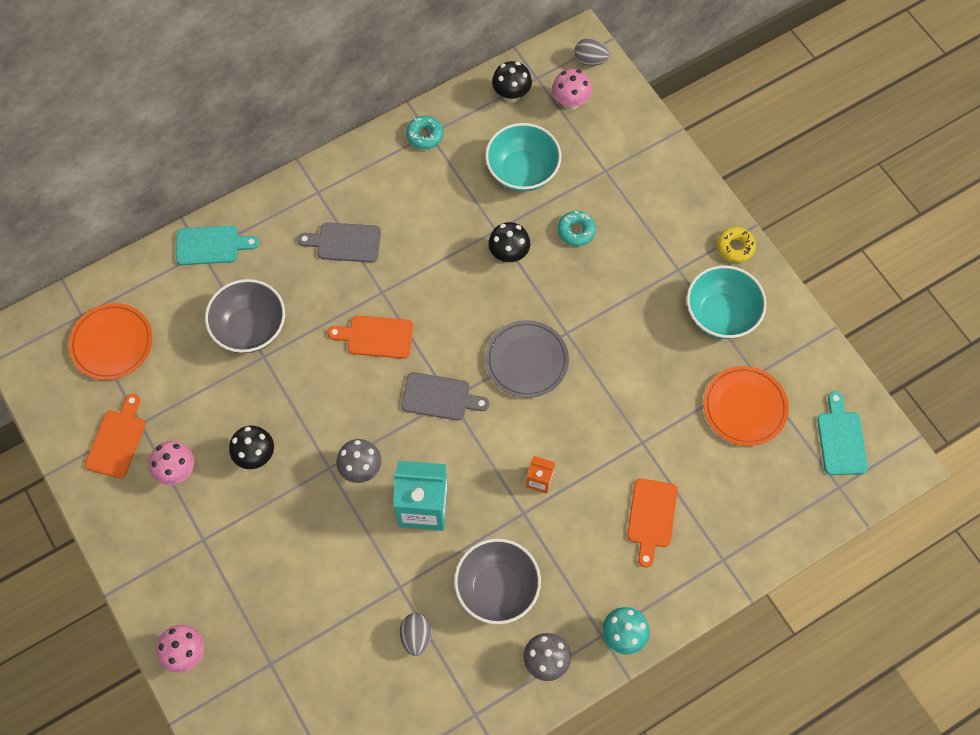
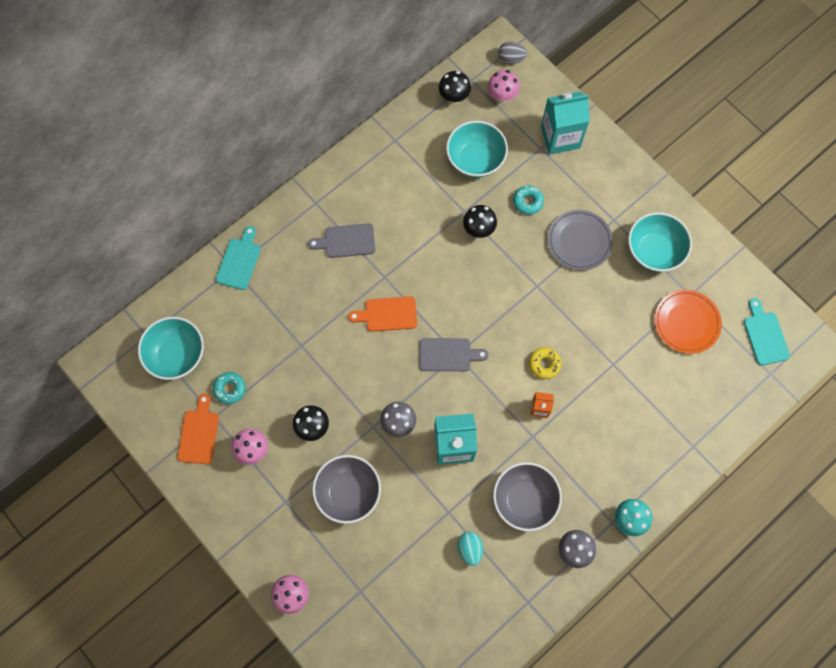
camera: 10 degrees left, 5 degrees up
orange plate [69,303,153,380] -> turquoise bowl [138,317,204,380]
turquoise cutting board [176,225,259,265] -> turquoise cutting board turned 60 degrees counterclockwise [216,226,261,290]
grey bowl [205,279,285,353] -> grey bowl moved to [312,455,381,524]
grey egg [400,613,432,656] -> turquoise egg [457,532,483,566]
turquoise donut [406,116,443,149] -> turquoise donut moved to [213,372,246,404]
grey plate [485,320,569,398] -> grey plate moved to [548,210,613,271]
orange cutting board [627,478,678,568] -> none
yellow donut [717,227,756,263] -> yellow donut moved to [529,347,562,379]
none -> turquoise carton [541,91,590,155]

